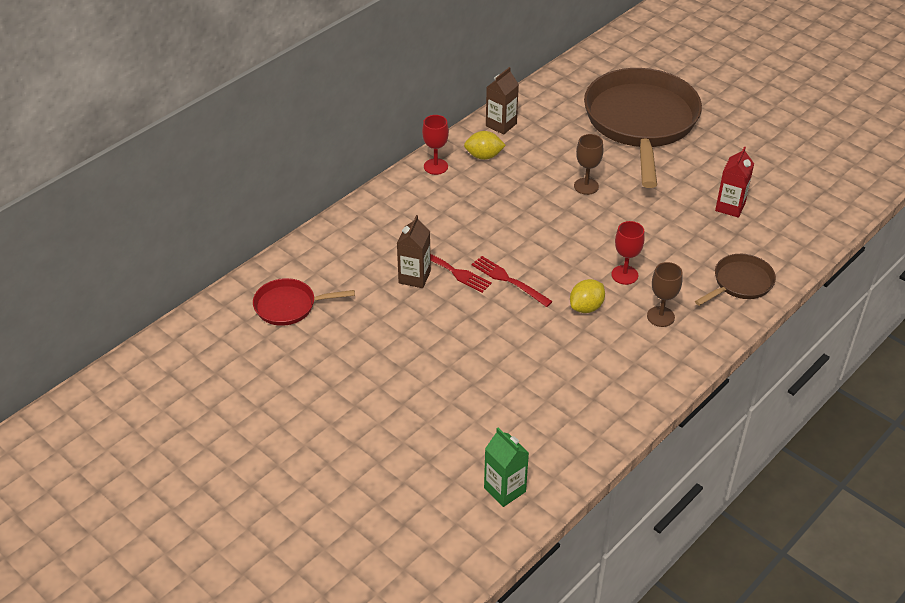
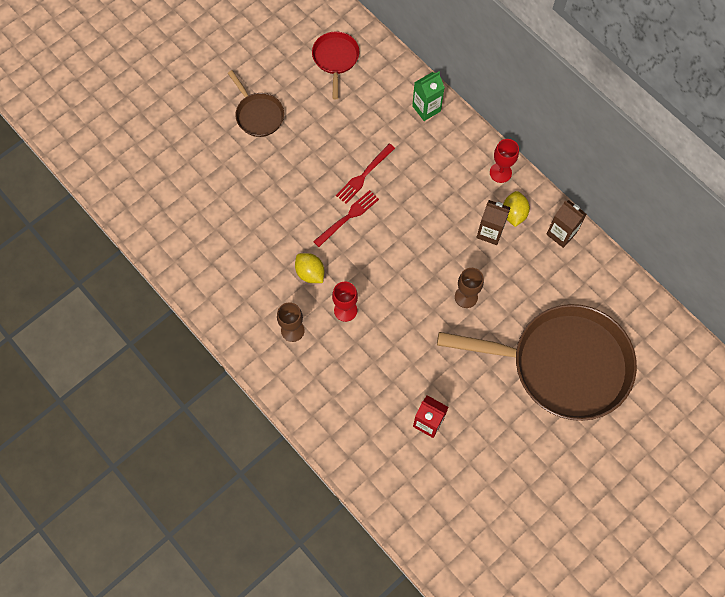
camera: 95 degrees right, 25 degrees up
brown carton [397,215,431,288] -> brown carton moved to [476,200,511,245]
green carton [484,428,529,507] -> green carton moved to [412,71,445,121]
brown pan [695,254,776,306] -> brown pan moved to [228,70,284,137]

